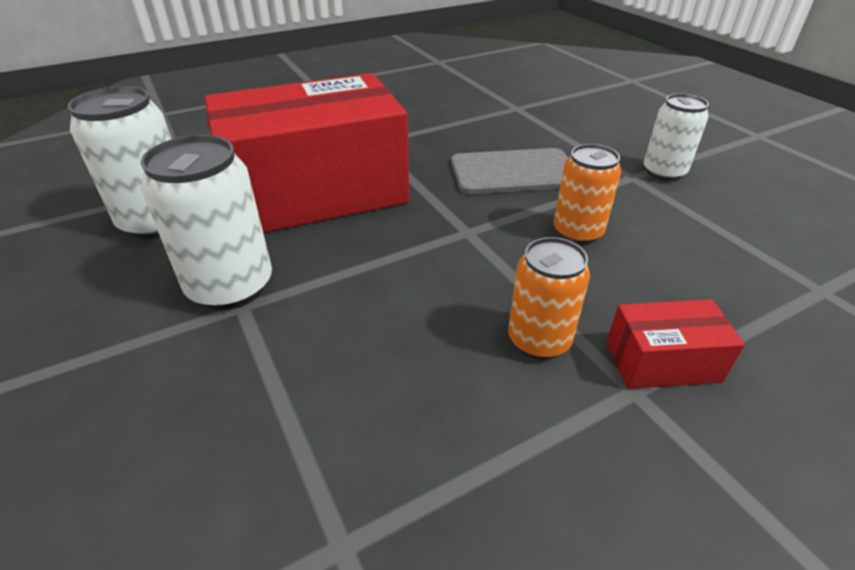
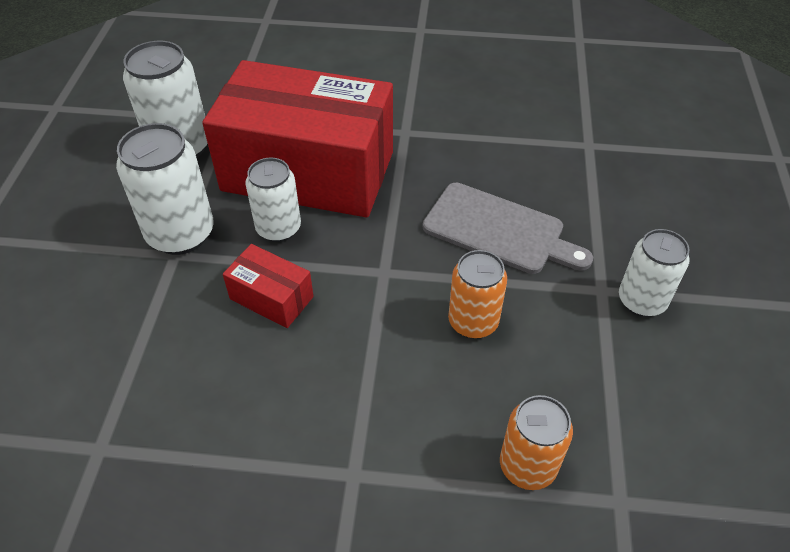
camera: 35 degrees right, 10 degrees up
orange can [508,237,590,360] -> orange can moved to [500,395,573,490]
red box [606,299,745,389] -> red box moved to [223,244,314,328]
none -> white can [245,158,301,242]

